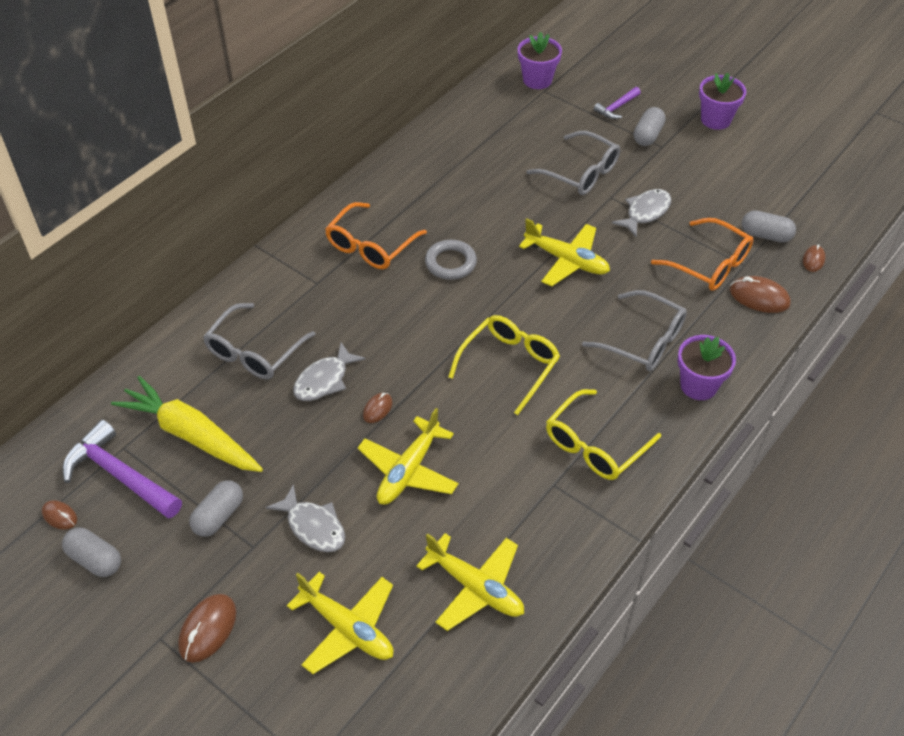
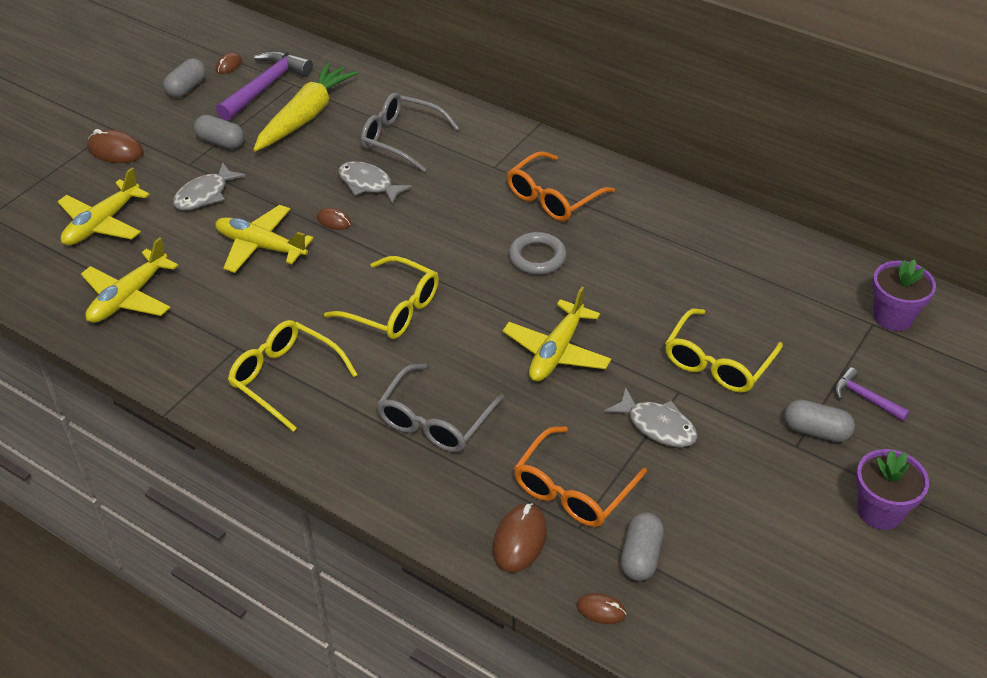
camera: 85 degrees right, 5 degrees down
orange glasses [325,202,427,269] -> orange glasses turned 75 degrees counterclockwise [507,151,615,221]
grey glasses [526,131,620,195] -> yellow glasses [665,308,783,393]
purple flower pot [677,335,736,400] -> none

